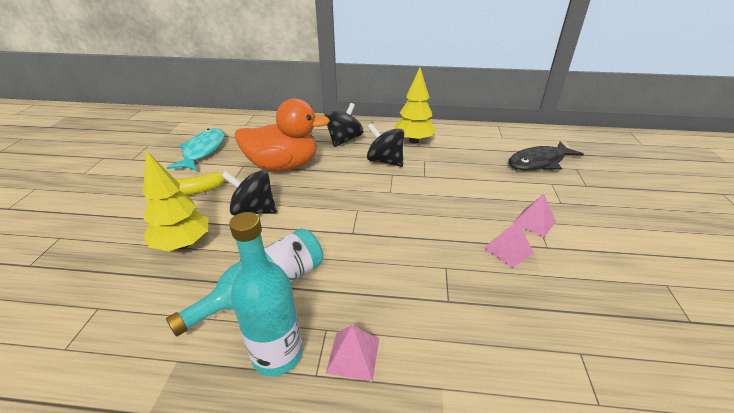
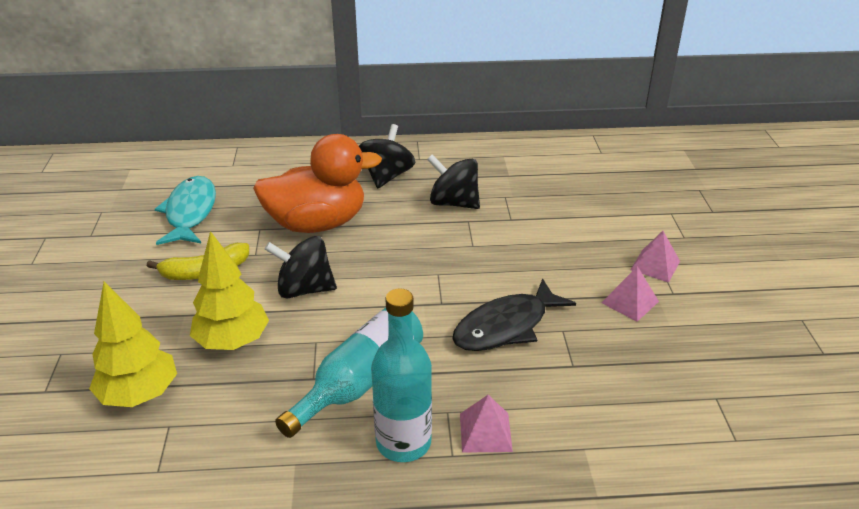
camera: 10 degrees left, 0 degrees up
yellow tree [395,68,436,144] -> yellow tree moved to [89,282,177,407]
black fish [508,141,584,171] -> black fish moved to [452,278,576,351]

